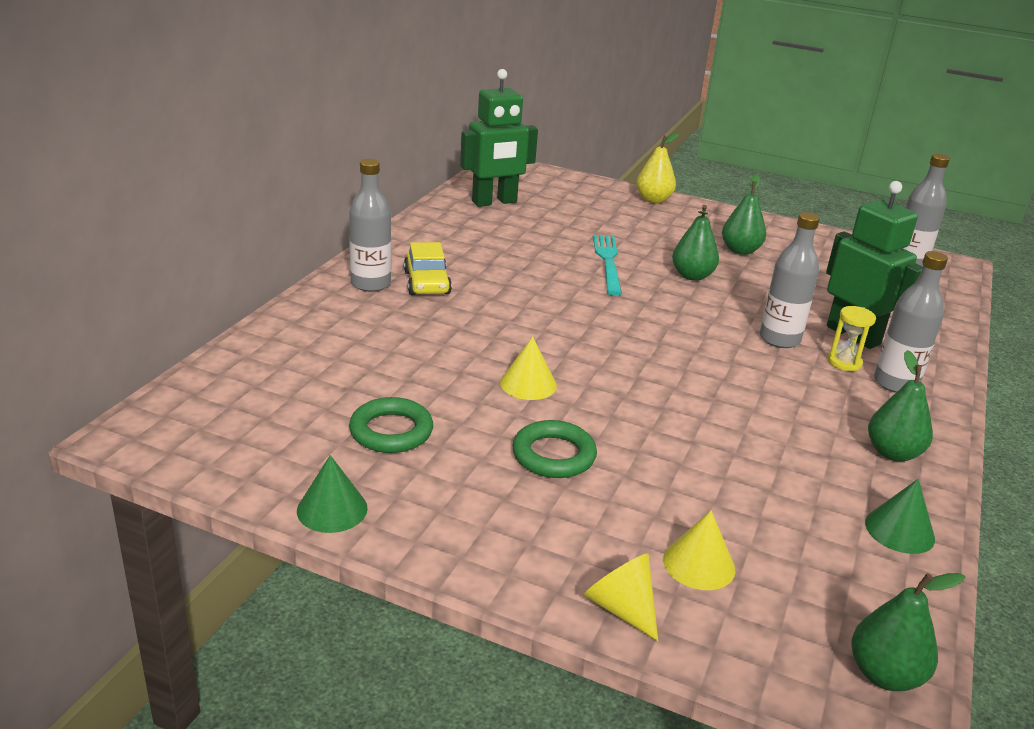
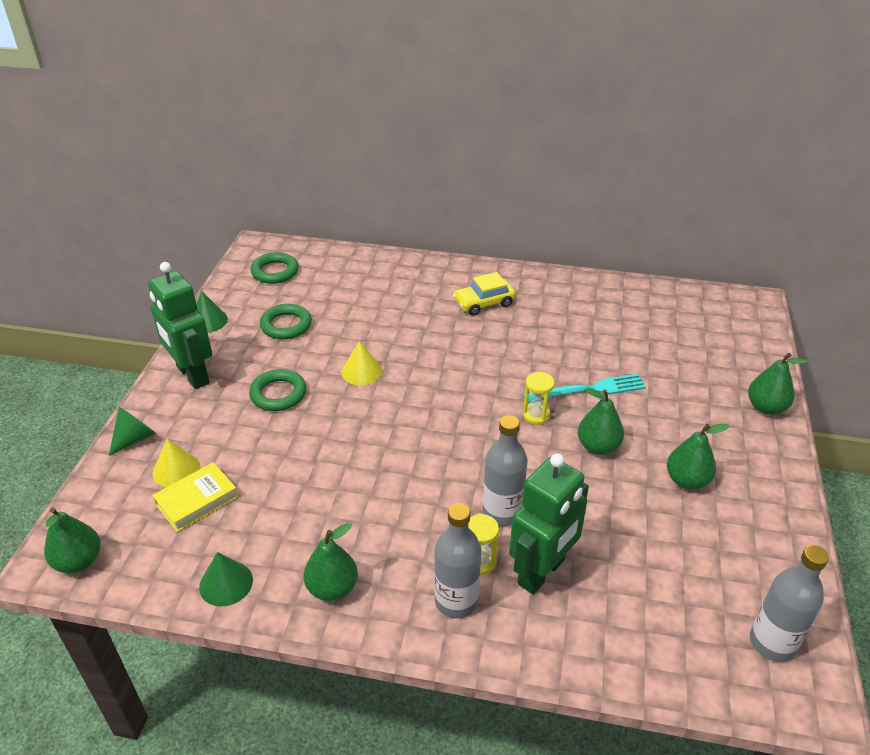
camera: 80 degrees right, 10 degrees up
grey bottle [349,159,391,292] -> none
green robot [460,69,538,207] -> green robot moved to [148,262,212,389]
yellow cone [583,554,658,641] -> green cone [109,407,157,456]
yellow pear [636,133,679,203] -> green pear [748,353,807,415]
none -> yellow book [152,462,238,532]
none -> green ring [250,252,299,284]
none -> yellow hourglass [523,372,555,425]

